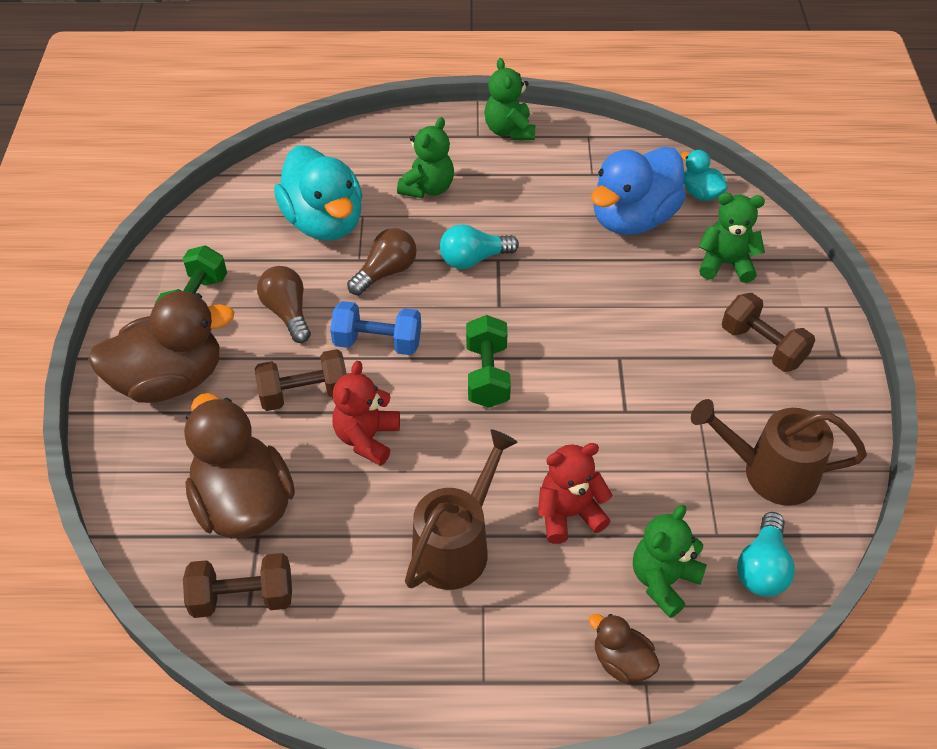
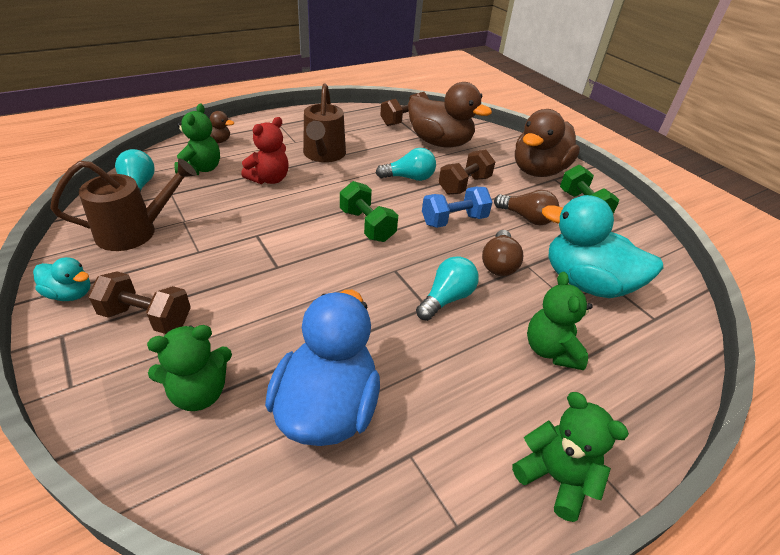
camera: 145 degrees right, 10 degrees down
red teddy bear [332,361,400,466] -> turquoise light bulb [376,148,436,181]
turquoise duck [681,150,728,201] -> turquoise duck moved to [33,257,90,301]

